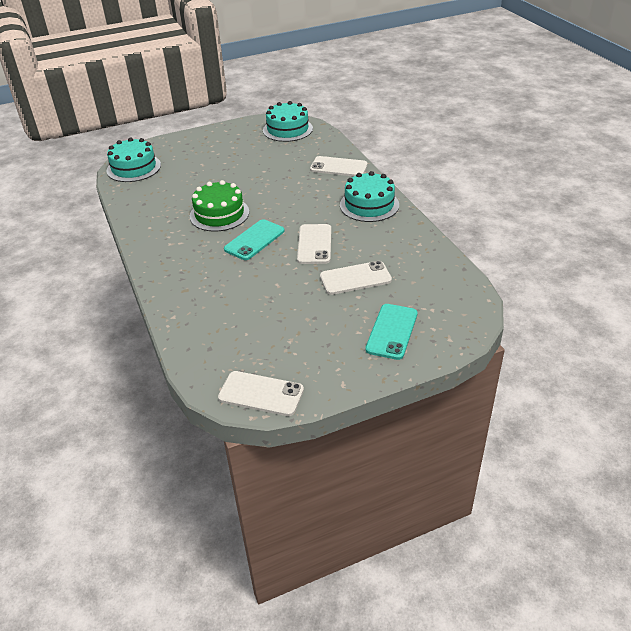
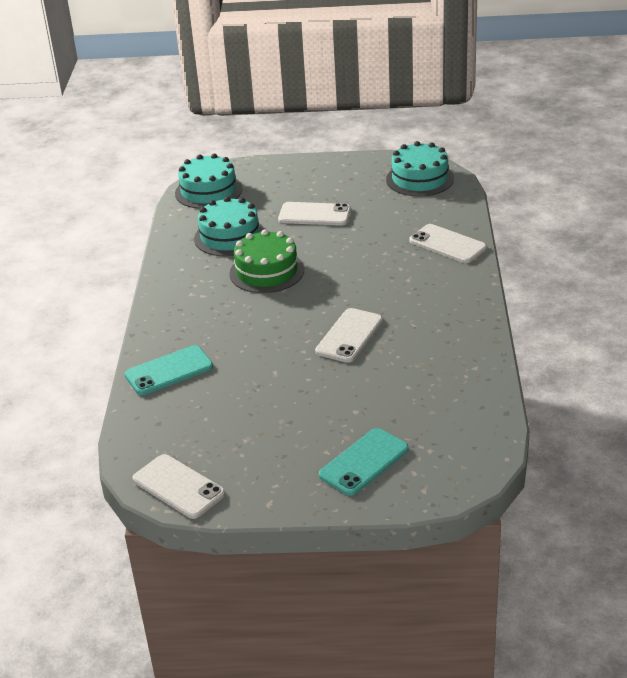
camera: 25 degrees right, 5 degrees down
turquoise phone [224,219,285,260] -> turquoise phone moved to [125,345,213,395]
white phone [320,261,392,295] -> white phone moved to [278,202,351,226]
turquoise cake [340,171,399,222] -> turquoise cake moved to [194,196,264,256]

